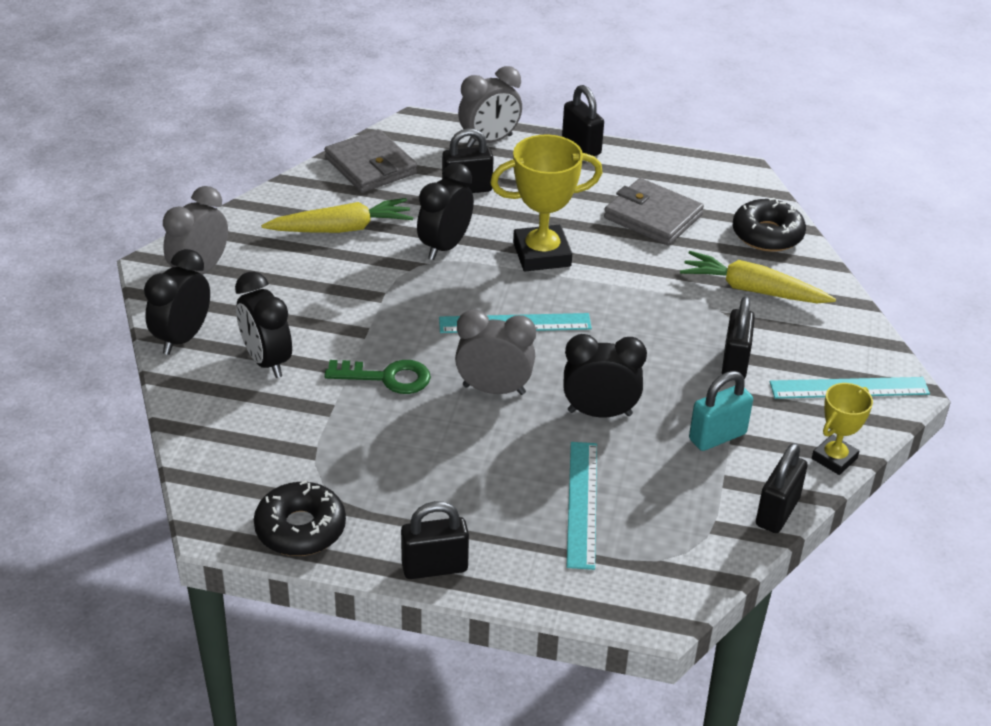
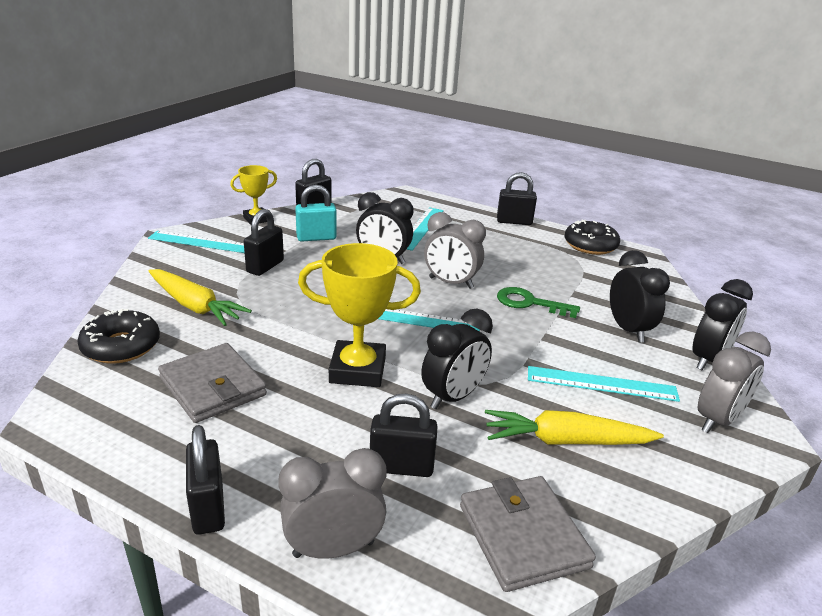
camera: 165 degrees left, 10 degrees down
none -> turquoise ruler [528,366,680,402]

